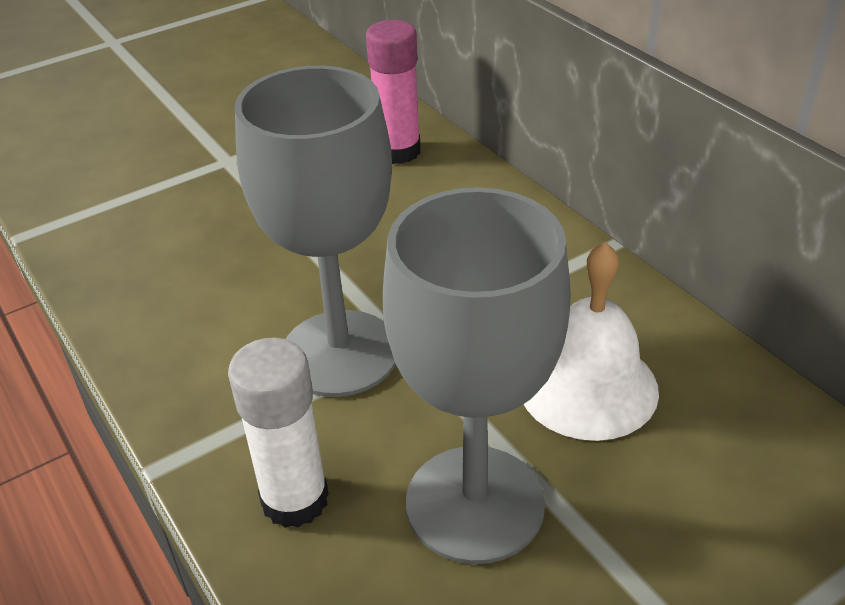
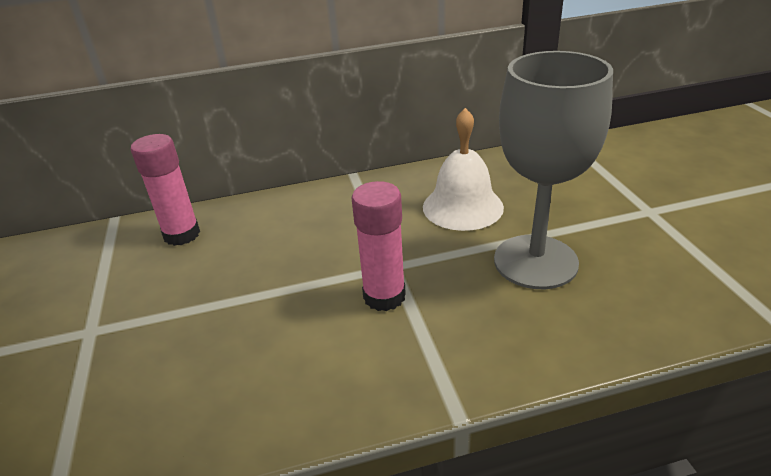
camera: 70 degrees left, 5 degrees down
white glue stick [228,338,329,528] -> none
grey goblet [235,66,396,397] -> pink glue stick [351,181,406,311]

